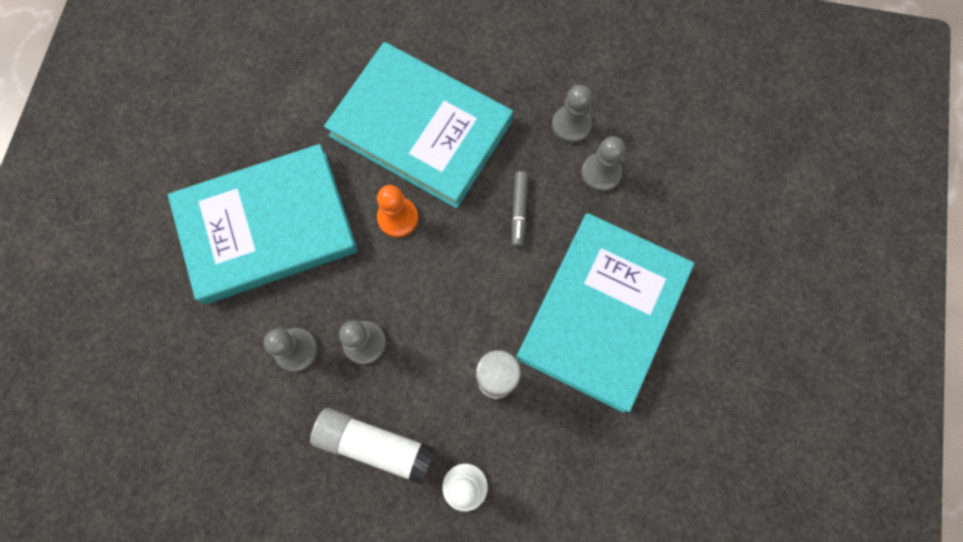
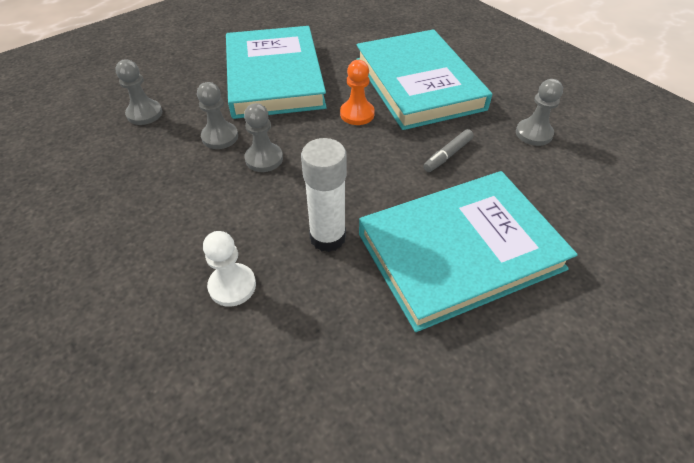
camera: 40 degrees right, 25 degrees down
turquoise book [168,144,358,304] -> turquoise book turned 60 degrees clockwise [226,26,327,119]
white glue stick [310,408,436,486] -> none
grey pawn [581,136,625,192] -> grey pawn moved to [115,60,162,125]

